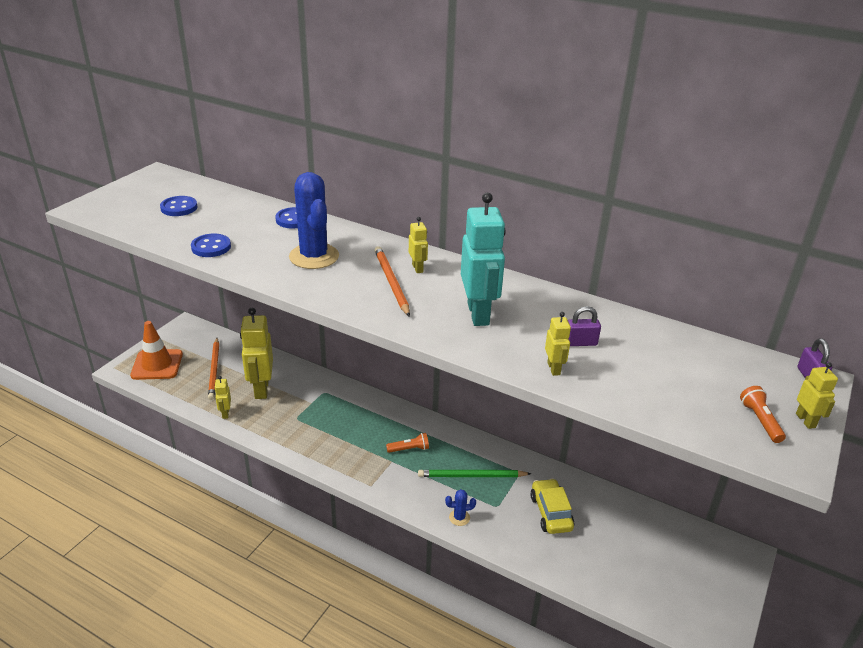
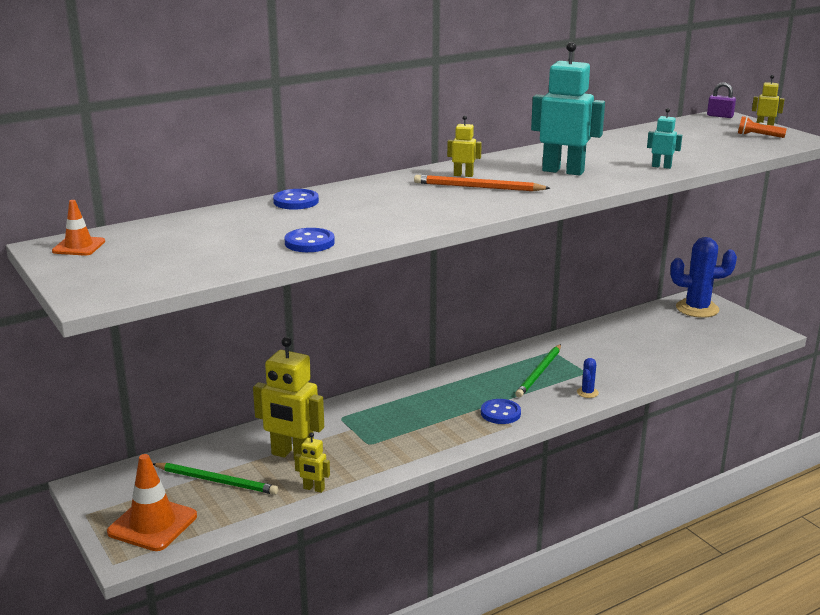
camera: 60 degrees left, 10 degrees down
blue button [160,196,197,216] -> blue button moved to [481,399,521,424]
orange pencil [208,338,219,400] -> green pencil [153,463,279,495]
blue cactus [289,172,339,269] -> blue cactus moved to [670,237,737,318]
orange flashlight [386,433,429,453] -> none
yellow car [530,478,574,534] -> none
yellow robot [545,312,571,376] -> turquoise robot [647,108,682,169]
purple padlock [568,306,601,346] -> none
none -> orange traffic cone [52,200,105,256]

